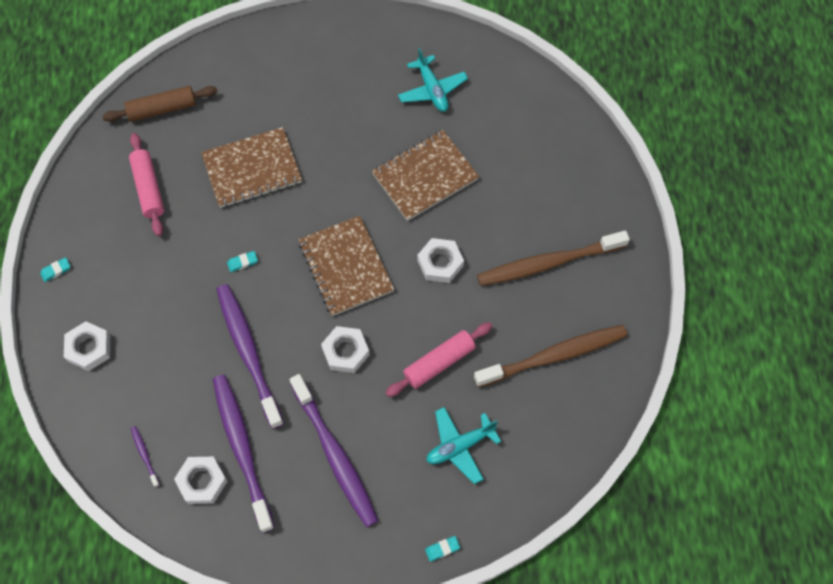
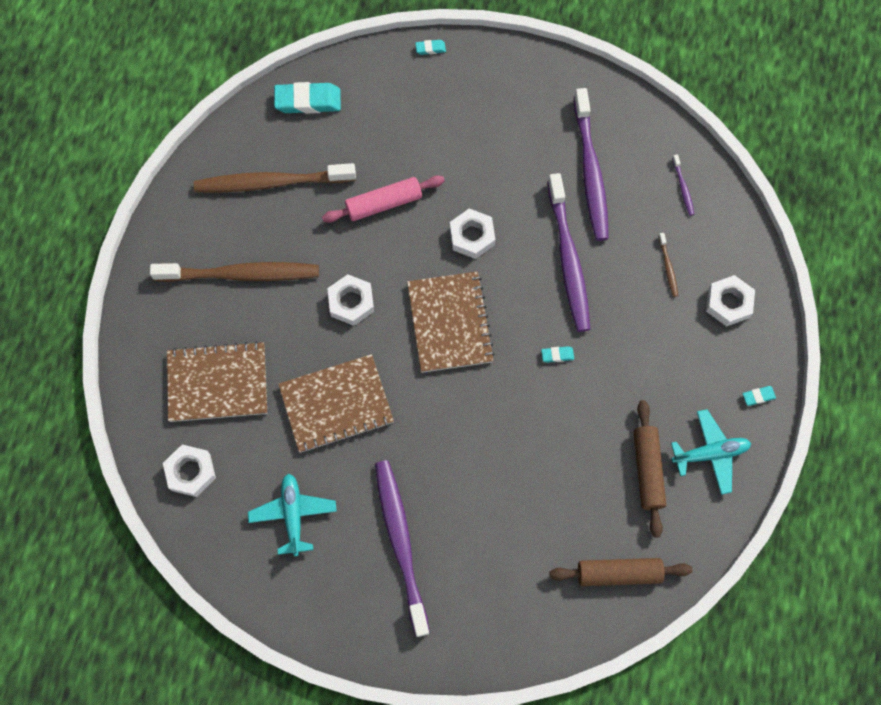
camera: 165 degrees left, 5 degrees up
pink rolling pin [129,133,164,236] -> brown rolling pin [634,400,666,538]
white nut [174,457,228,504] -> white nut moved to [163,445,216,497]
brown notebook [201,127,302,208] -> brown notebook moved to [167,341,267,422]
purple toothbrush [289,374,378,527] -> purple toothbrush moved to [375,460,430,637]
turquoise plane [427,407,501,484] -> turquoise plane moved to [671,409,751,495]
none -> turquoise eraser [274,82,341,114]
none -> brown toothbrush [658,233,678,297]

